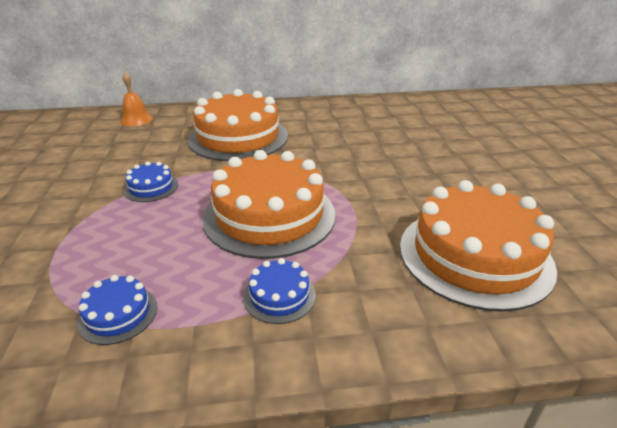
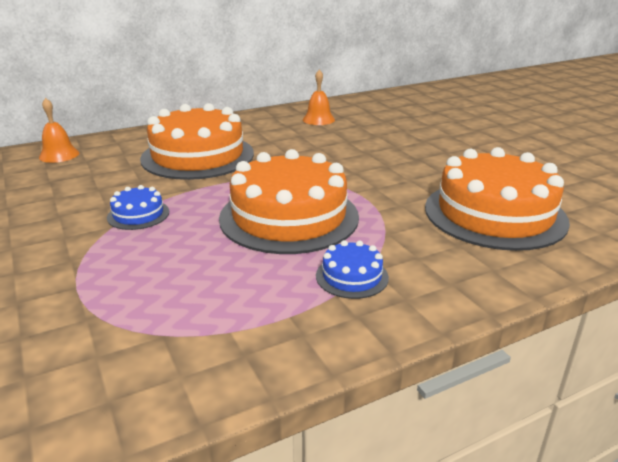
camera: 20 degrees left, 5 degrees down
blue cake [77,275,157,345] -> none
none -> orange bell [303,70,335,125]

